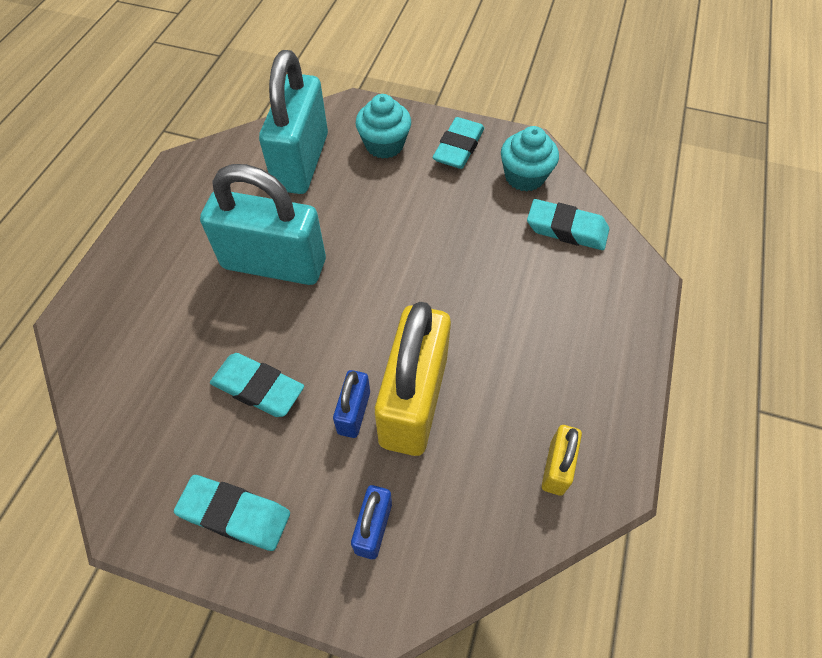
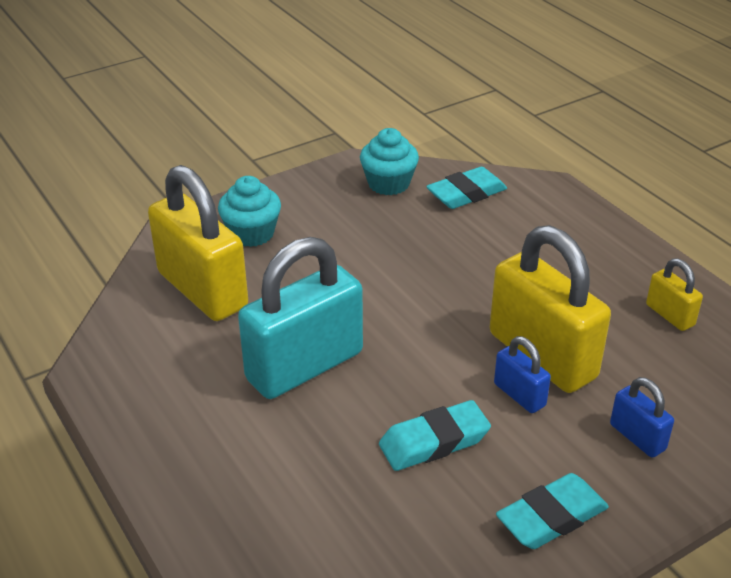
camera: 50 degrees left, 20 degrees down
turquoise padlock [259,50,328,194] -> yellow padlock [148,165,248,321]
turquoise eraser [433,117,484,169] -> none

